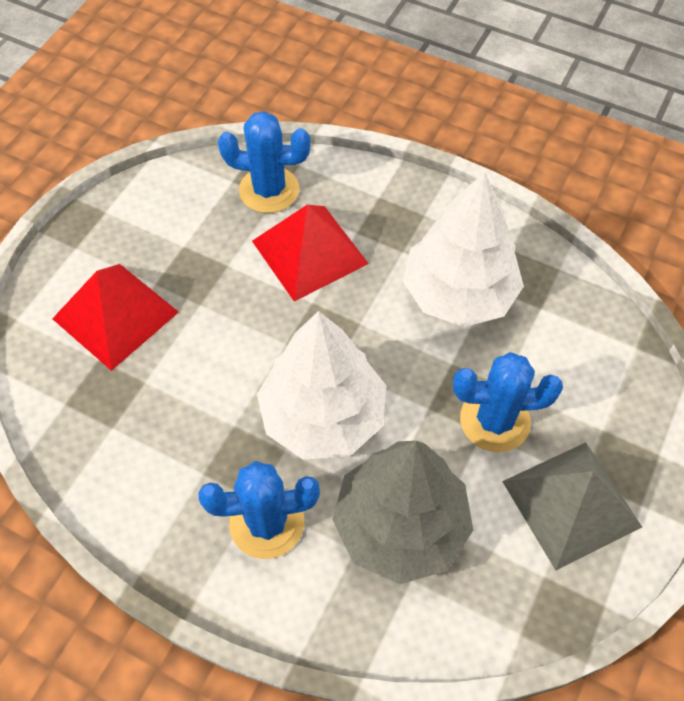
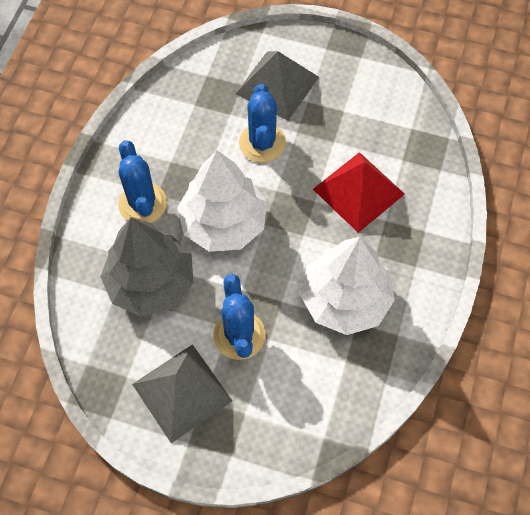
camera: 80 degrees right, 5 degrees up
red pyramid [52,264,179,371] -> grey pyramid [235,51,319,121]
blue cactus [218,111,311,213] -> blue cactus moved to [239,84,286,163]

